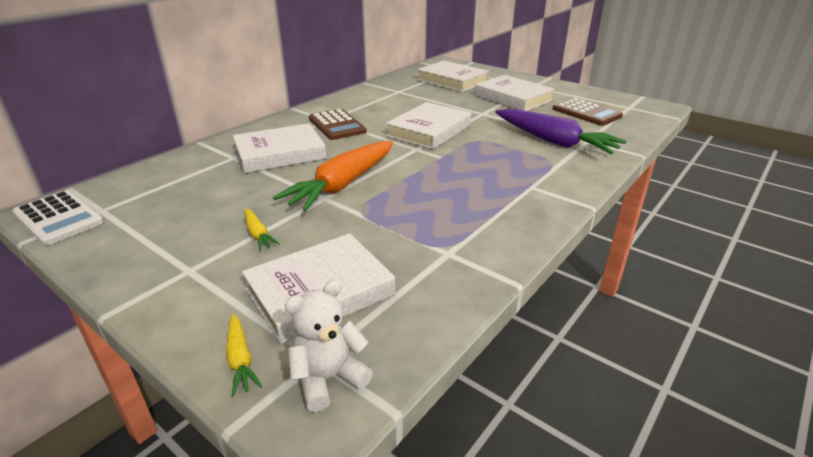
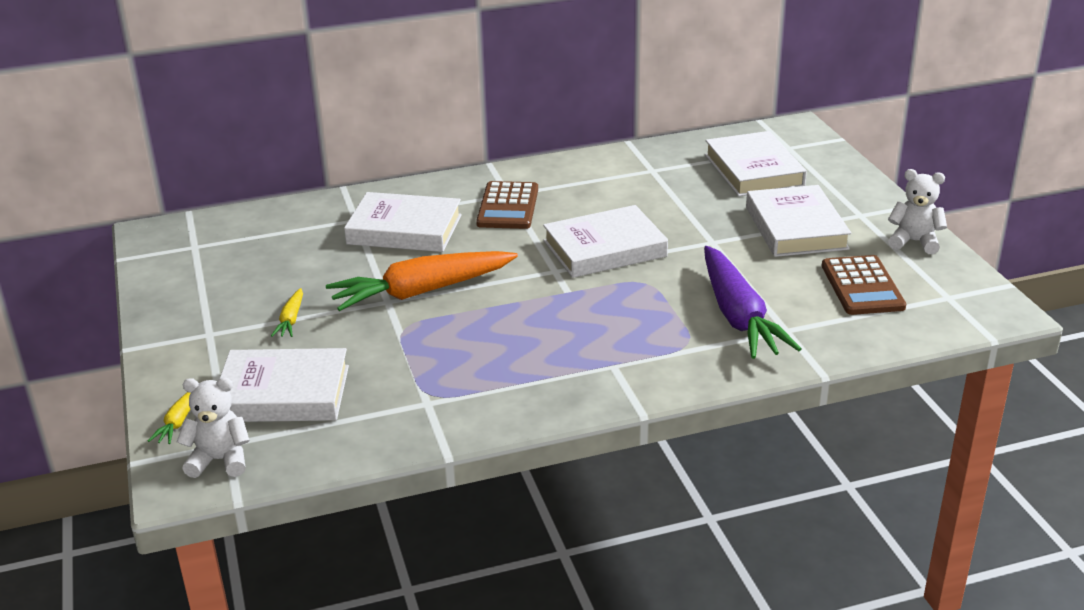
camera: 35 degrees right, 0 degrees up
white calculator [12,190,104,246] -> none
none -> white teddy bear [888,169,947,254]

